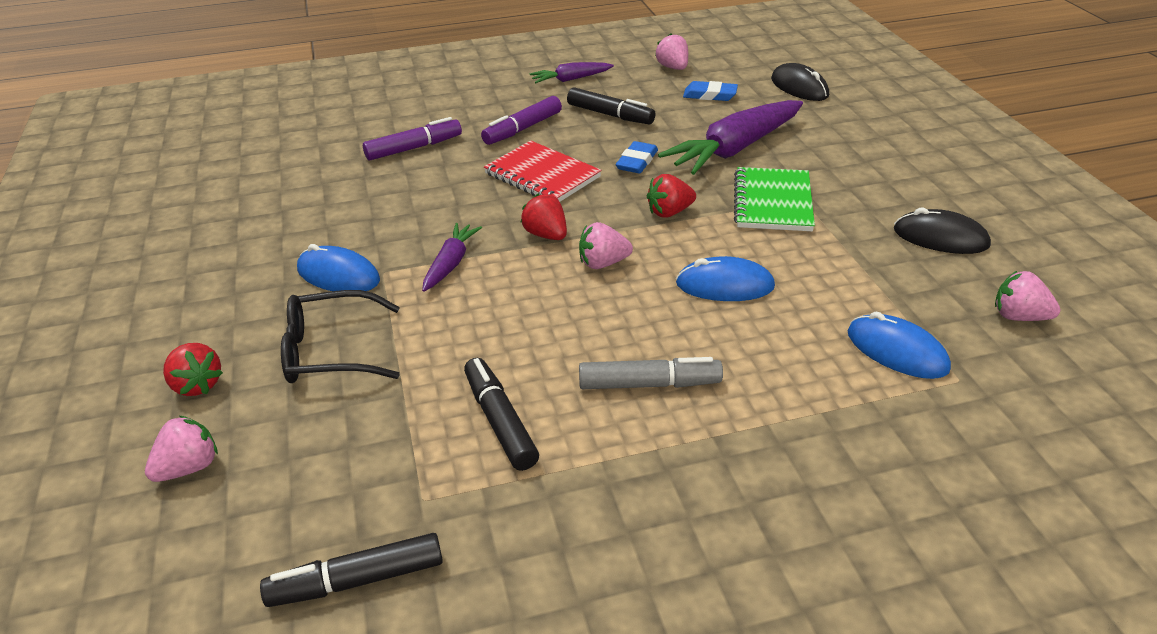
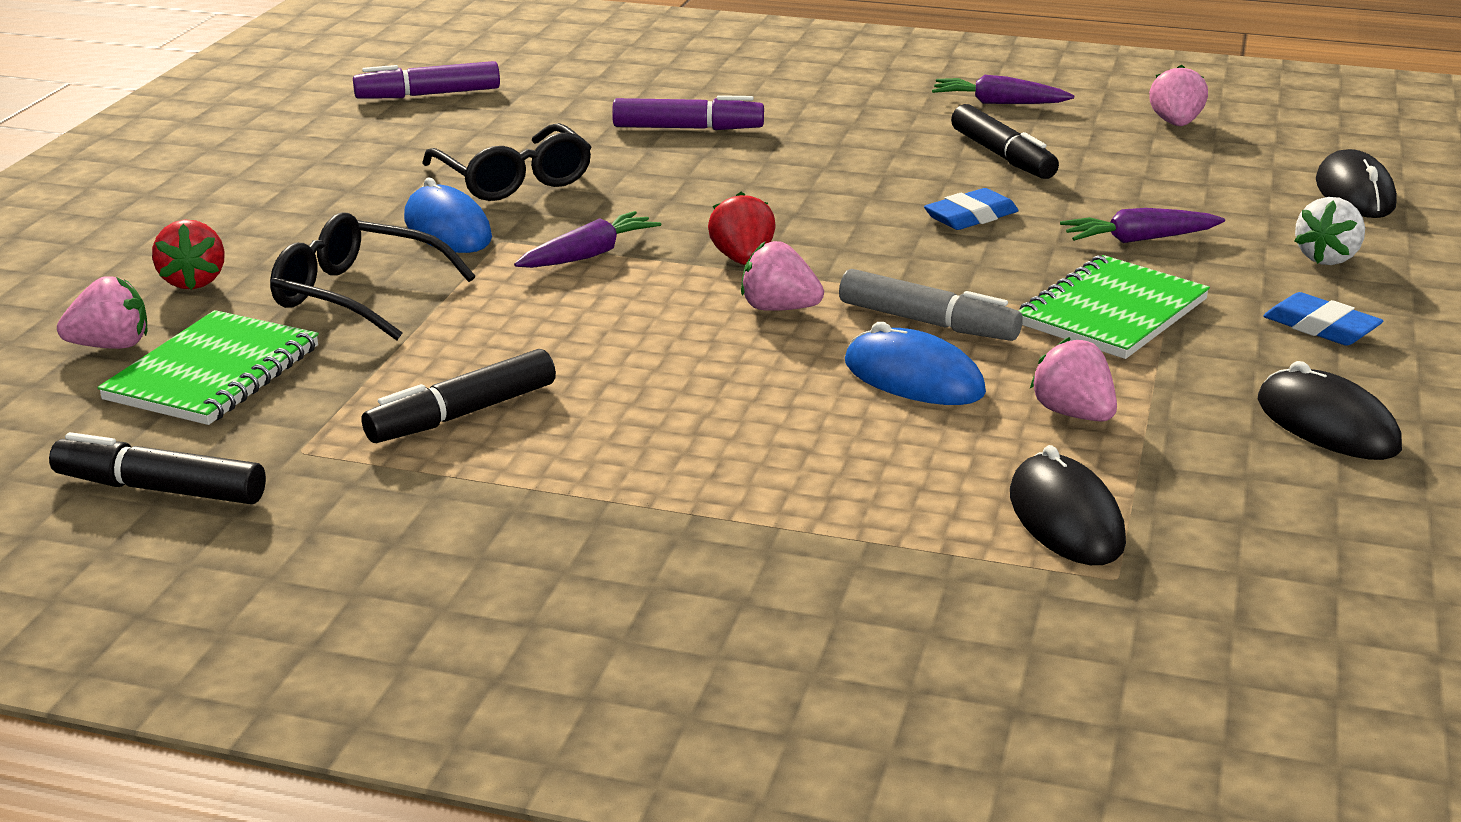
camera: 30 degrees right, 10 degrees down
black marker [464,358,539,471] -> black marker turned 135 degrees counterclockwise [362,349,556,443]
purple marker [481,96,562,145] -> purple marker moved to [353,61,500,99]
red notebook [484,140,602,202] -> none
grey marker [579,357,723,389] -> grey marker moved to [839,269,1023,341]
red strawberry [647,174,696,218] -> none
purple carrot [658,100,803,175] -> purple carrot [1060,208,1225,243], size x0.52
blue eraser [683,81,738,101] -> blue eraser moved to [1263,292,1383,346]
blue mouse [847,312,951,379] -> black mouse [1010,445,1126,565]
pink strawberry [995,271,1060,321] -> pink strawberry moved to [1030,337,1117,422]
none -> green notebook [97,310,319,425]
none -> black glasses [422,123,592,201]
none -> white strawberry [1294,197,1365,265]

